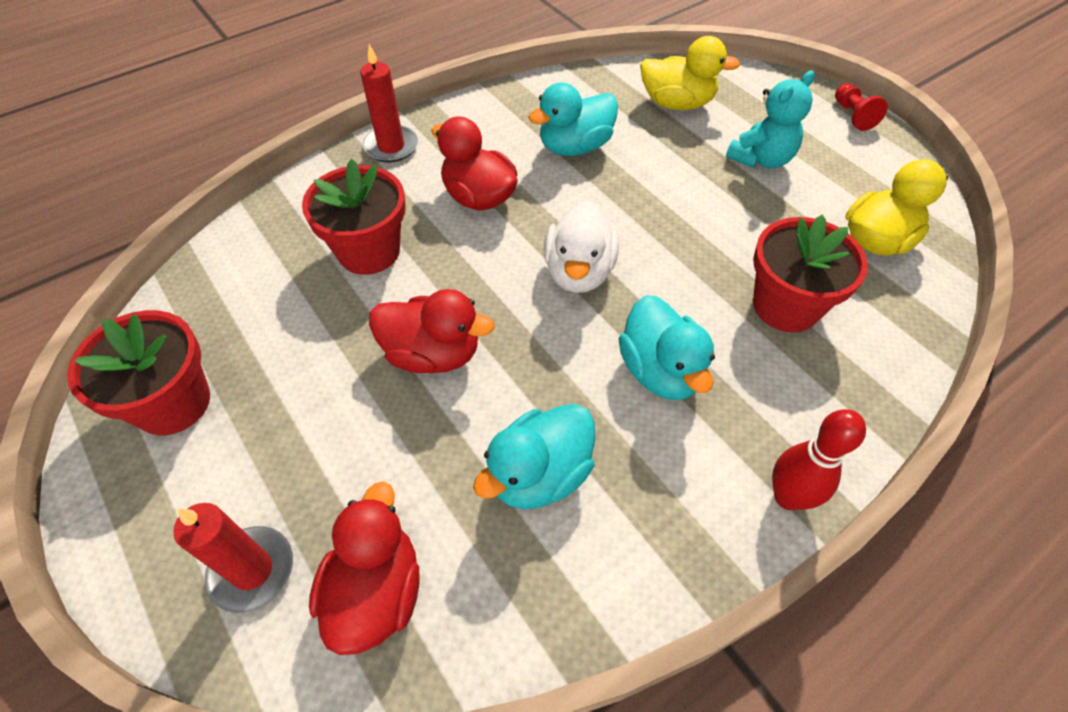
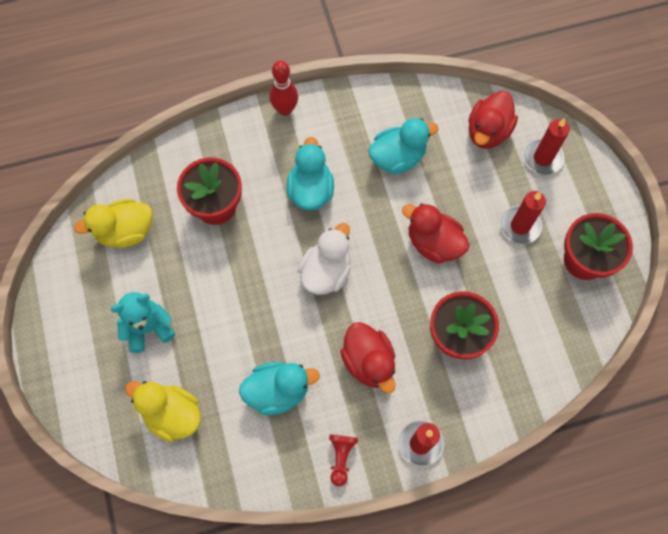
camera: 160 degrees left, 15 degrees up
red pawn [835,83,888,131] -> red pawn moved to [329,435,358,486]
none -> red candle [500,191,546,244]

